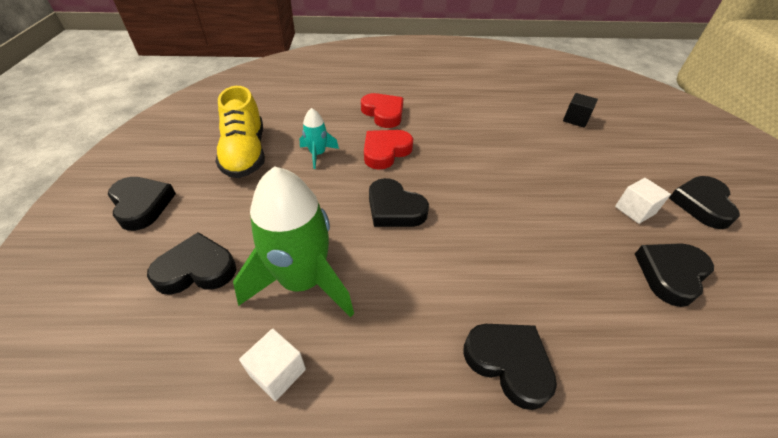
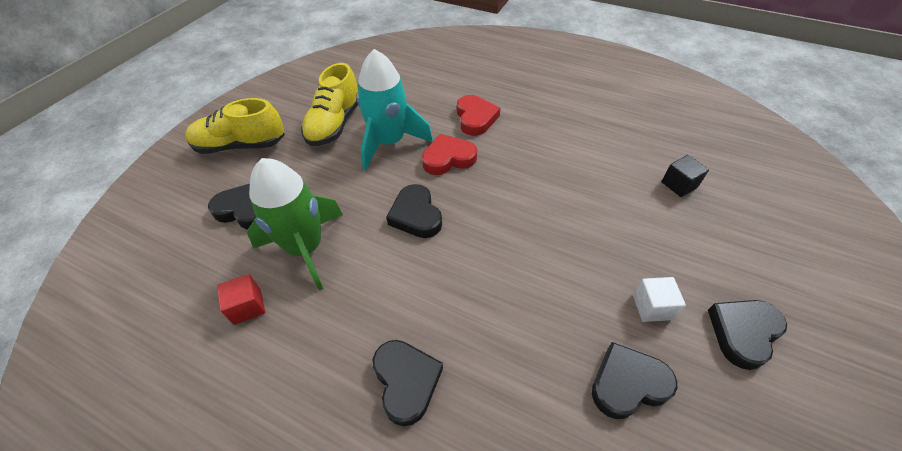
camera: 30 degrees right, 5 degrees up
black heart [108,177,176,231] -> yellow shoe [185,98,285,154]
white cube [239,329,306,401] -> red cube [217,274,265,325]
turquoise rocket [300,108,339,169] -> turquoise rocket [357,49,433,170], size x2.07

